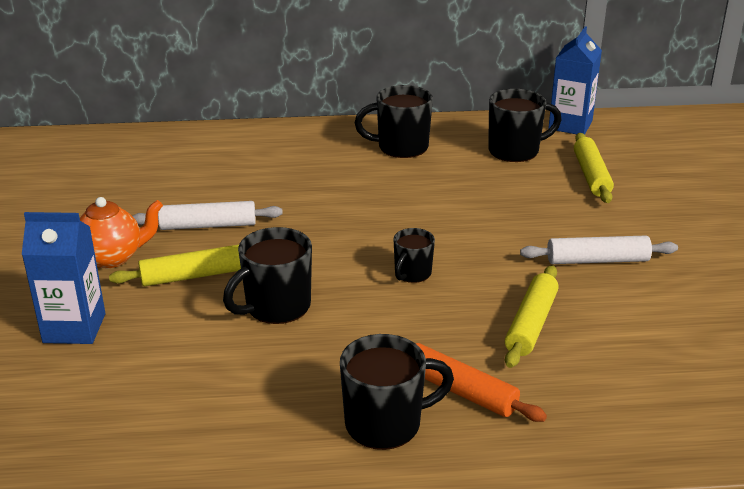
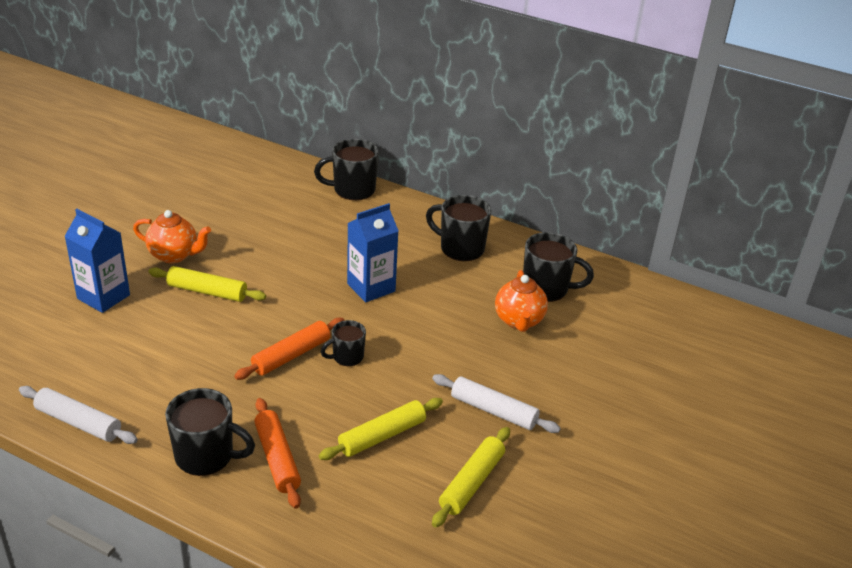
camera: 30 degrees right, 5 degrees up
white rolling pin [133,201,283,230] -> white rolling pin moved to [19,386,138,444]
black mug [223,227,312,324] -> black mug moved to [314,139,379,200]
blue carton [548,26,602,135] -> blue carton moved to [347,203,399,302]
yellow rolling pin [574,133,614,203] -> yellow rolling pin moved to [432,427,510,528]
none -> orange rolling pin [234,318,345,380]
none -> orange teapot [495,270,548,332]

